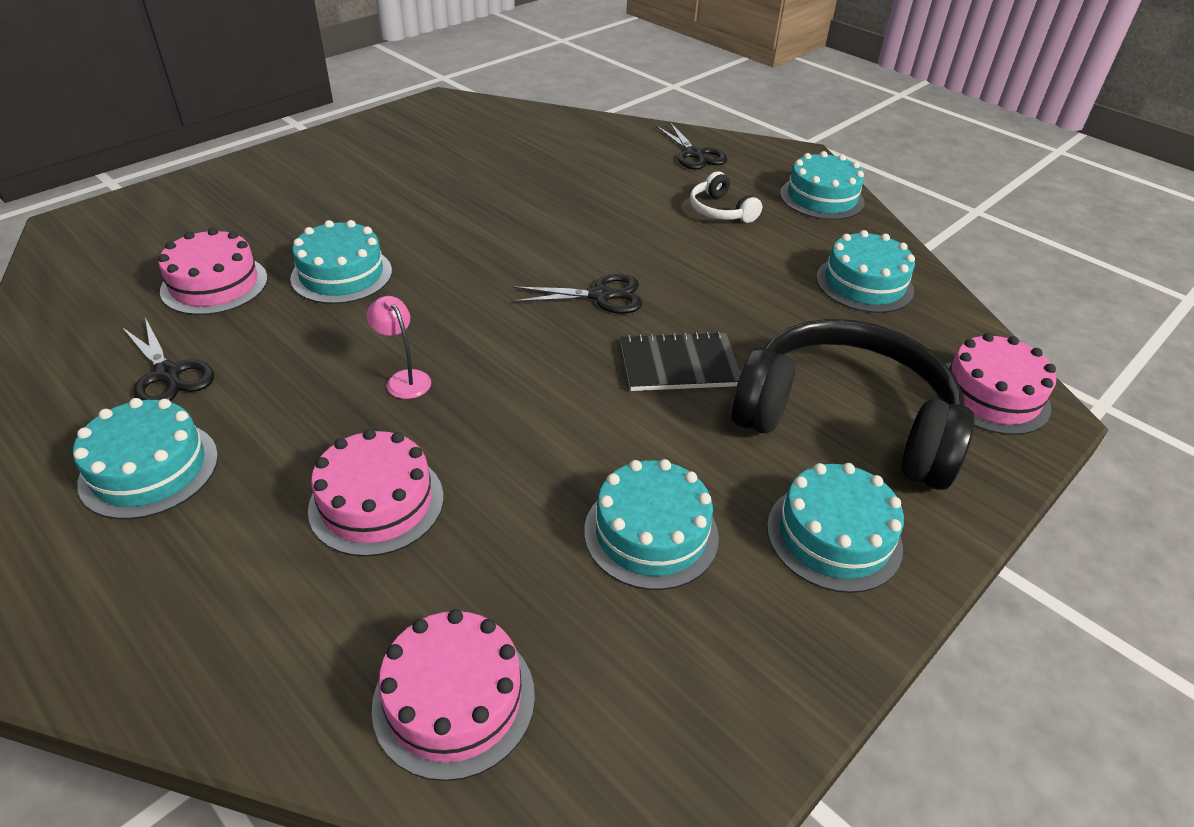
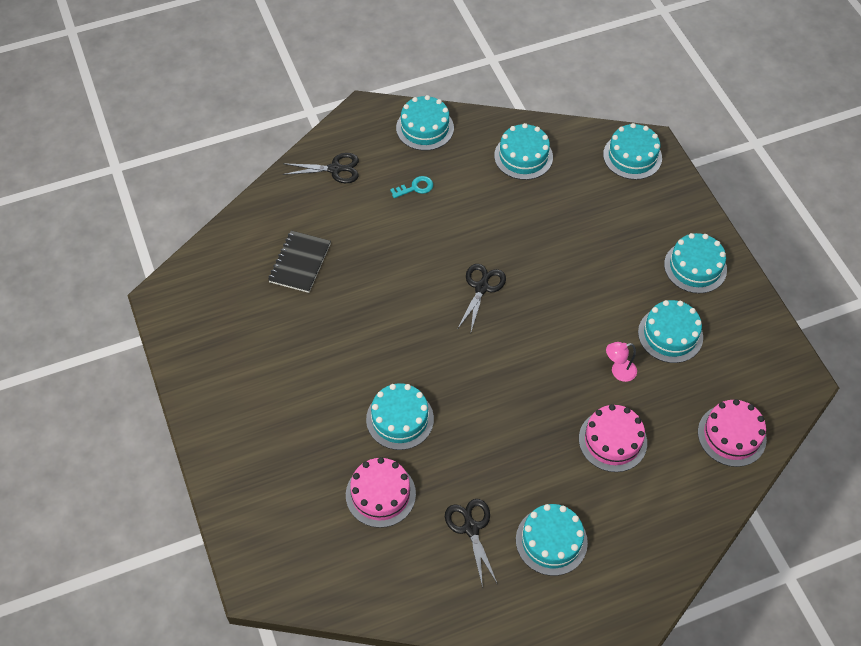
camera: 65 degrees left, 15 degrees up
black scissors [122,318,214,401] -> black scissors turned 90 degrees counterclockwise [445,499,497,588]
pink lamp [366,296,431,399] -> pink lamp moved to [606,342,637,382]
black notebook [620,331,741,391] -> black notebook moved to [268,231,331,293]
white headphones [690,171,762,223] -> turquoise key [390,176,433,198]
black headphones [731,319,974,490] -> none
pink cake [937,333,1056,435] -> turquoise cake [603,123,662,180]

